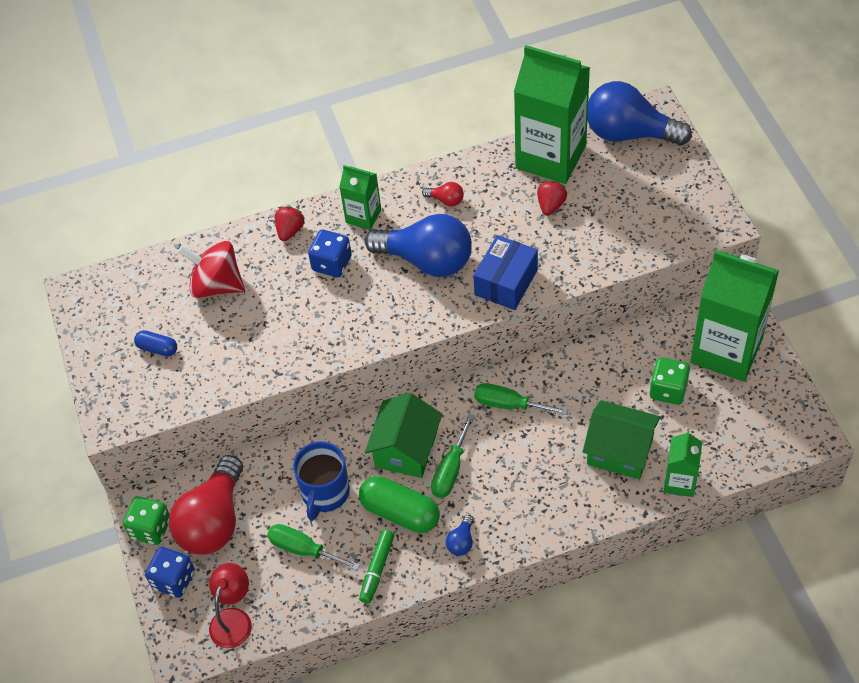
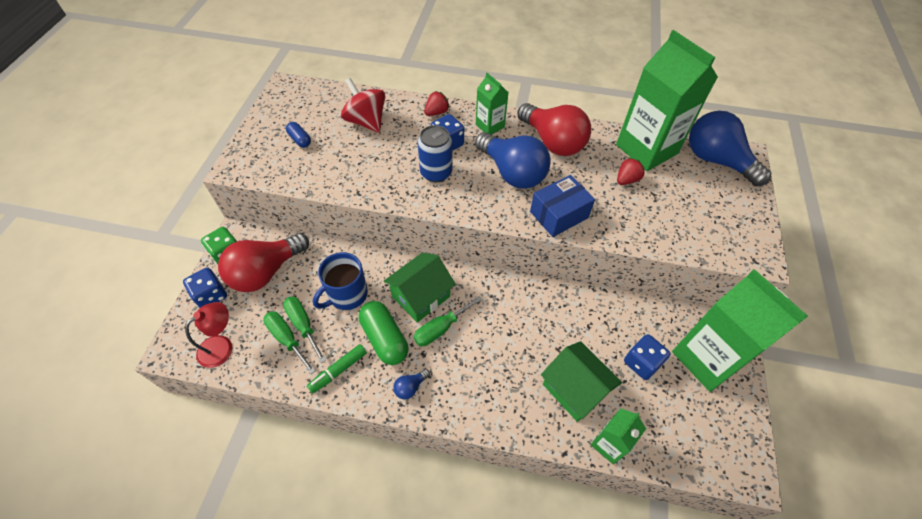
camera: 25 degrees right, 0 degrees up
red light bulb [422,182,464,206] -> red light bulb [517,103,591,156], size x2.48
green screwdriver [474,383,568,415] -> green screwdriver moved to [263,311,316,374]
green dice [649,357,690,405] -> blue dice [624,334,670,380]
none -> blue can [418,125,452,182]

